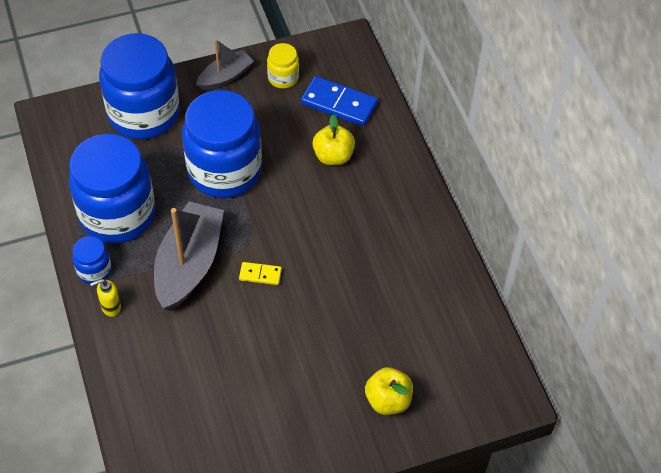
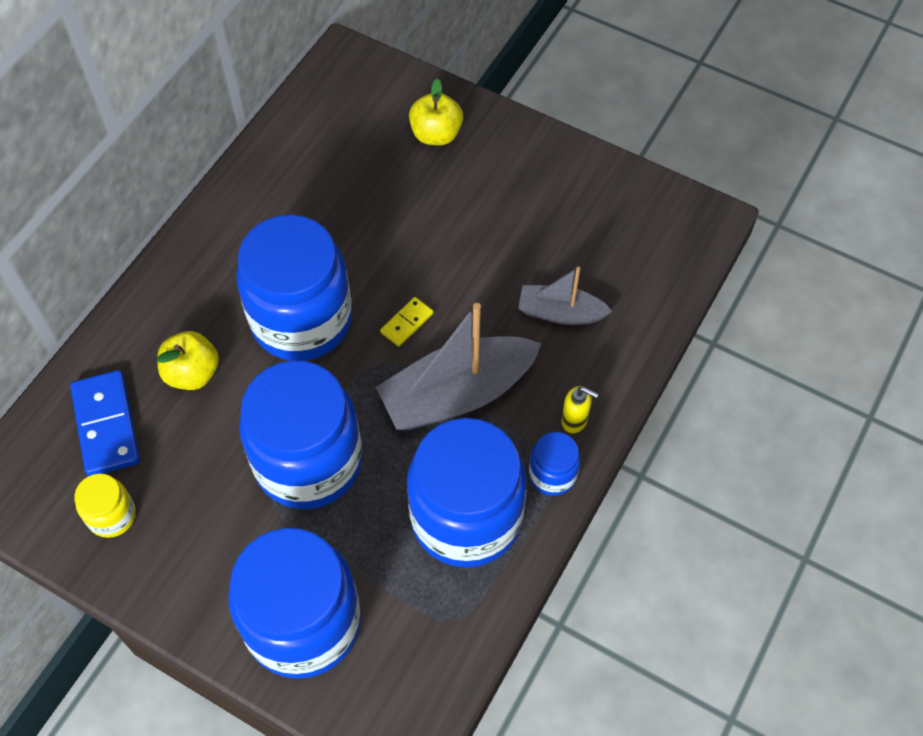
camera: 130 degrees left, 5 degrees up
grey boat [196,39,254,90] -> grey boat moved to [518,267,612,325]
yellow domino [239,262,282,285] -> yellow domino turned 75 degrees clockwise [380,297,433,347]
none -> blue jar [236,215,352,361]

